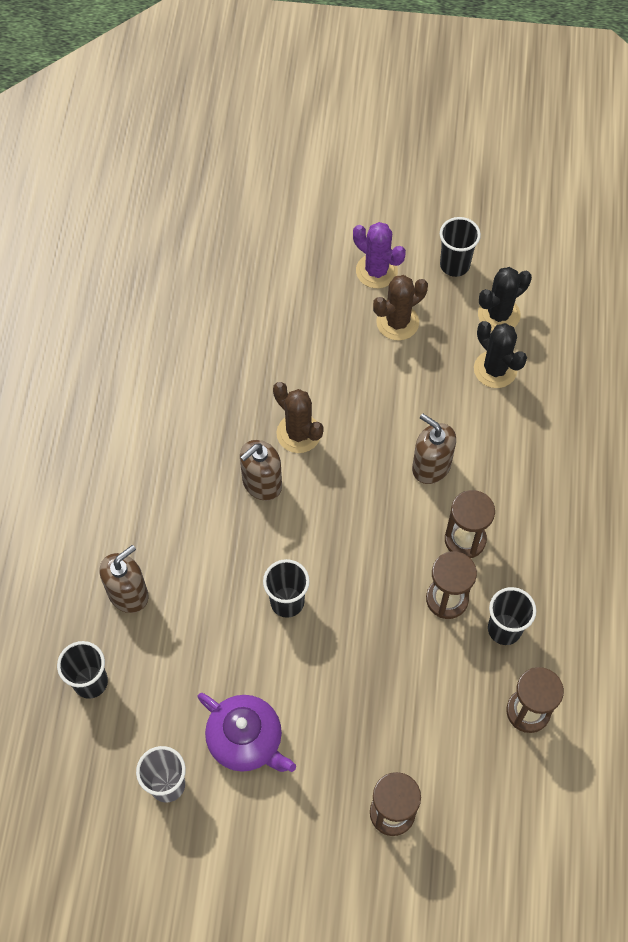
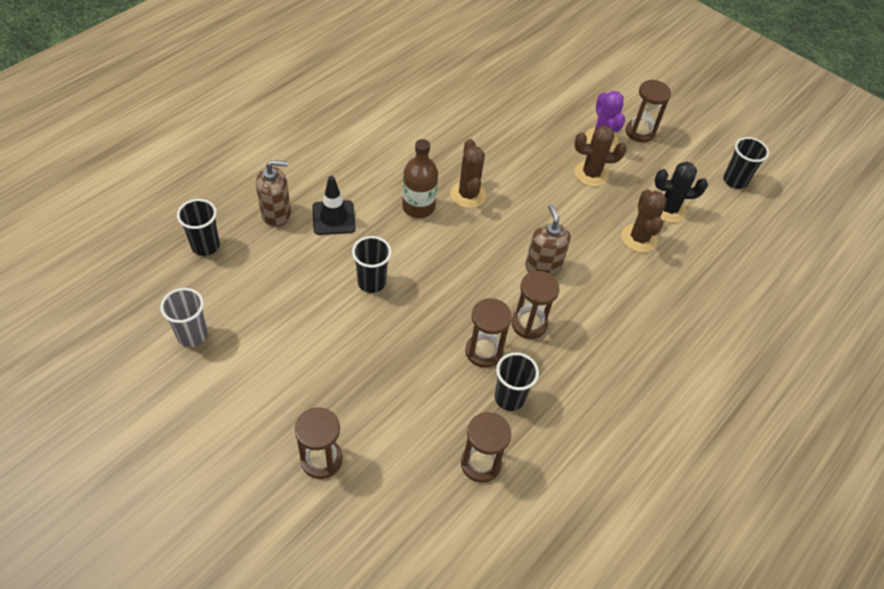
camera: 30 degrees right, 10 degrees down
purple teapot [198,693,296,772] -> none
brown soap dispenser [240,440,282,501] -> brown bottle [402,139,438,218]
black cup [440,217,481,277] -> black cup moved to [723,137,769,189]
black cactus [474,321,527,388] -> brown cactus [621,189,667,253]
none -> black traffic cone [312,176,356,235]
none -> brown hourglass [626,79,671,143]

